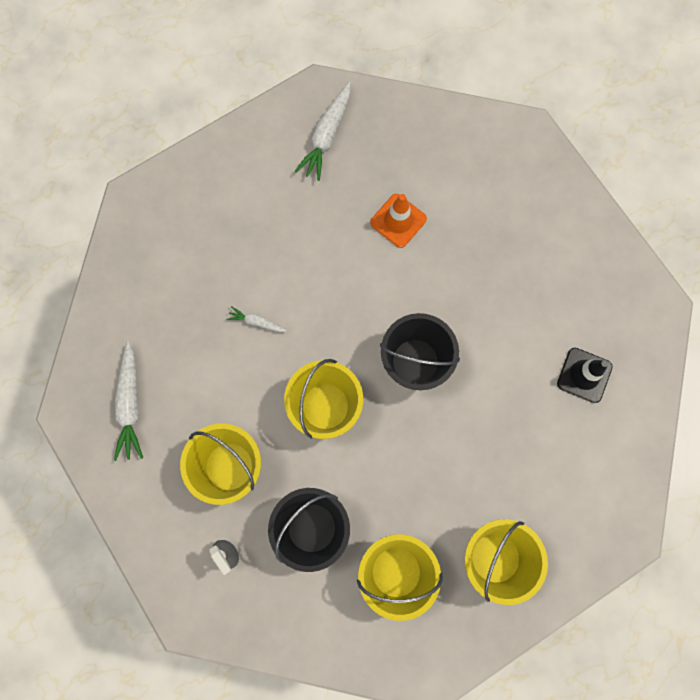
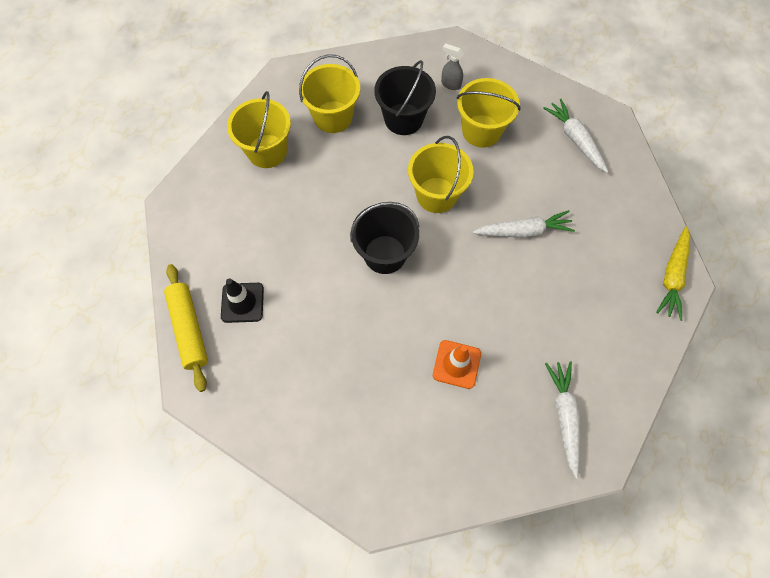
camera: 155 degrees right, 10 degrees down
white carrot [226,306,287,332] -> white carrot [472,210,575,238], size x1.88
none -> yellow rolling pin [164,264,208,392]
none -> yellow carrot [656,226,690,321]

